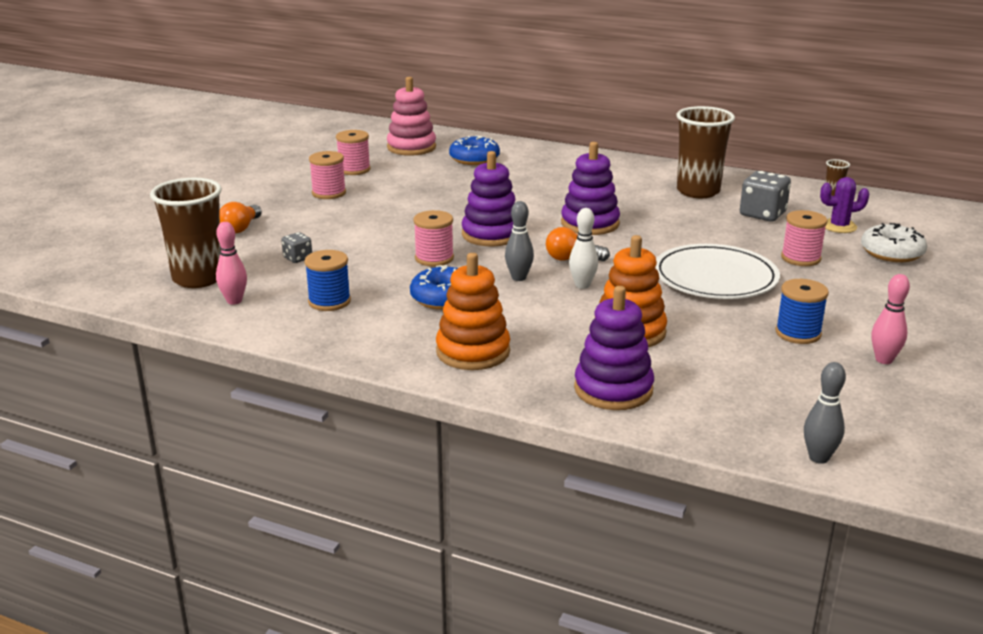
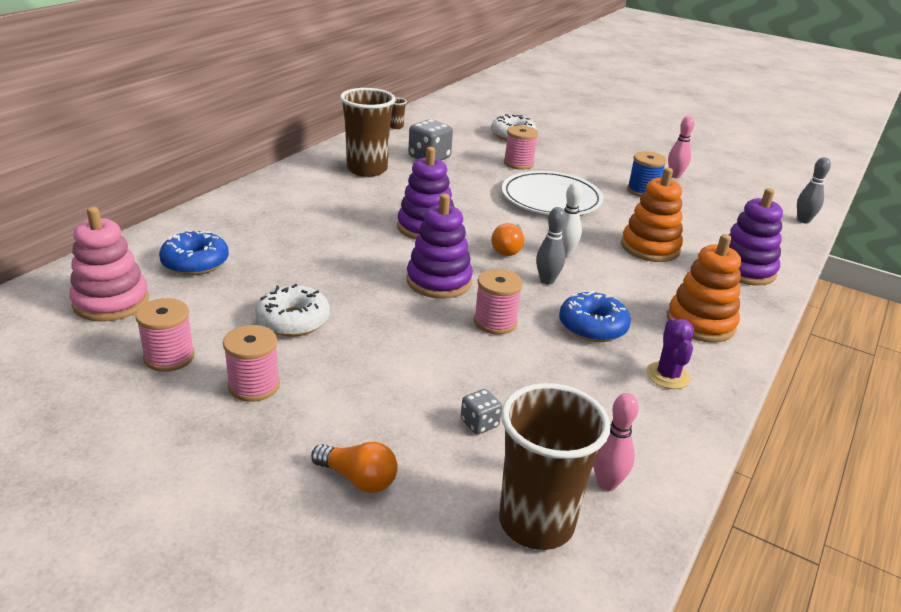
camera: 85 degrees left, 5 degrees up
blue spool [304,250,351,311] -> none
purple cactus [820,177,870,233] -> purple cactus moved to [646,318,694,389]
none -> white donut [255,284,330,337]

